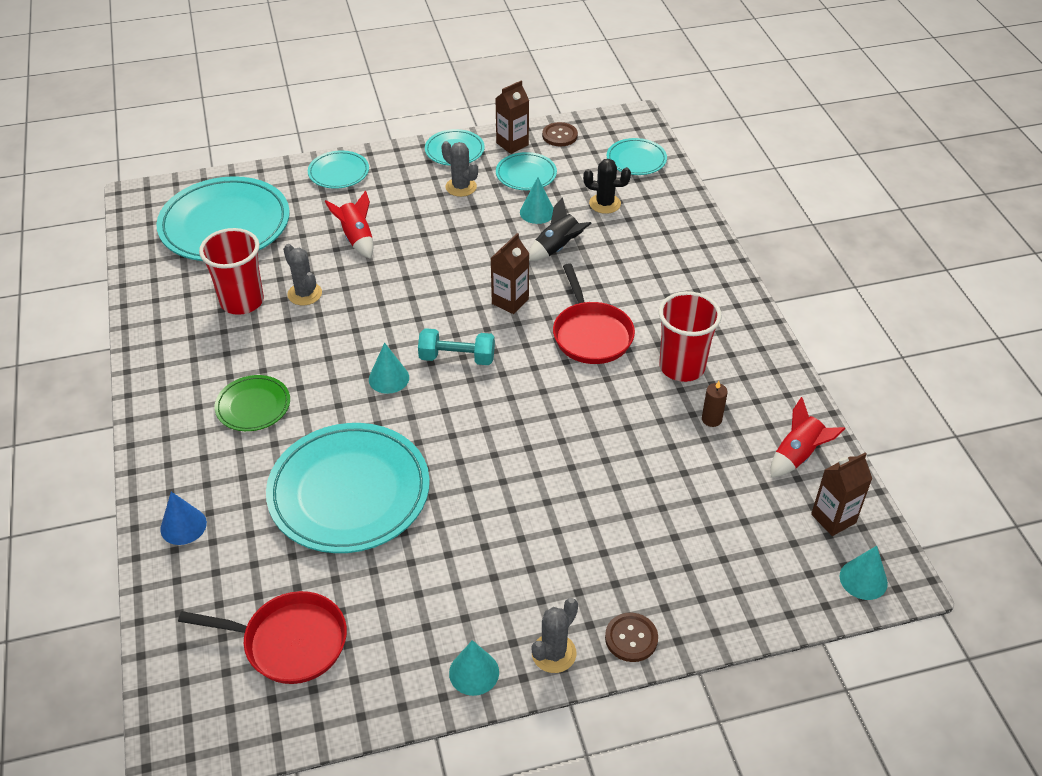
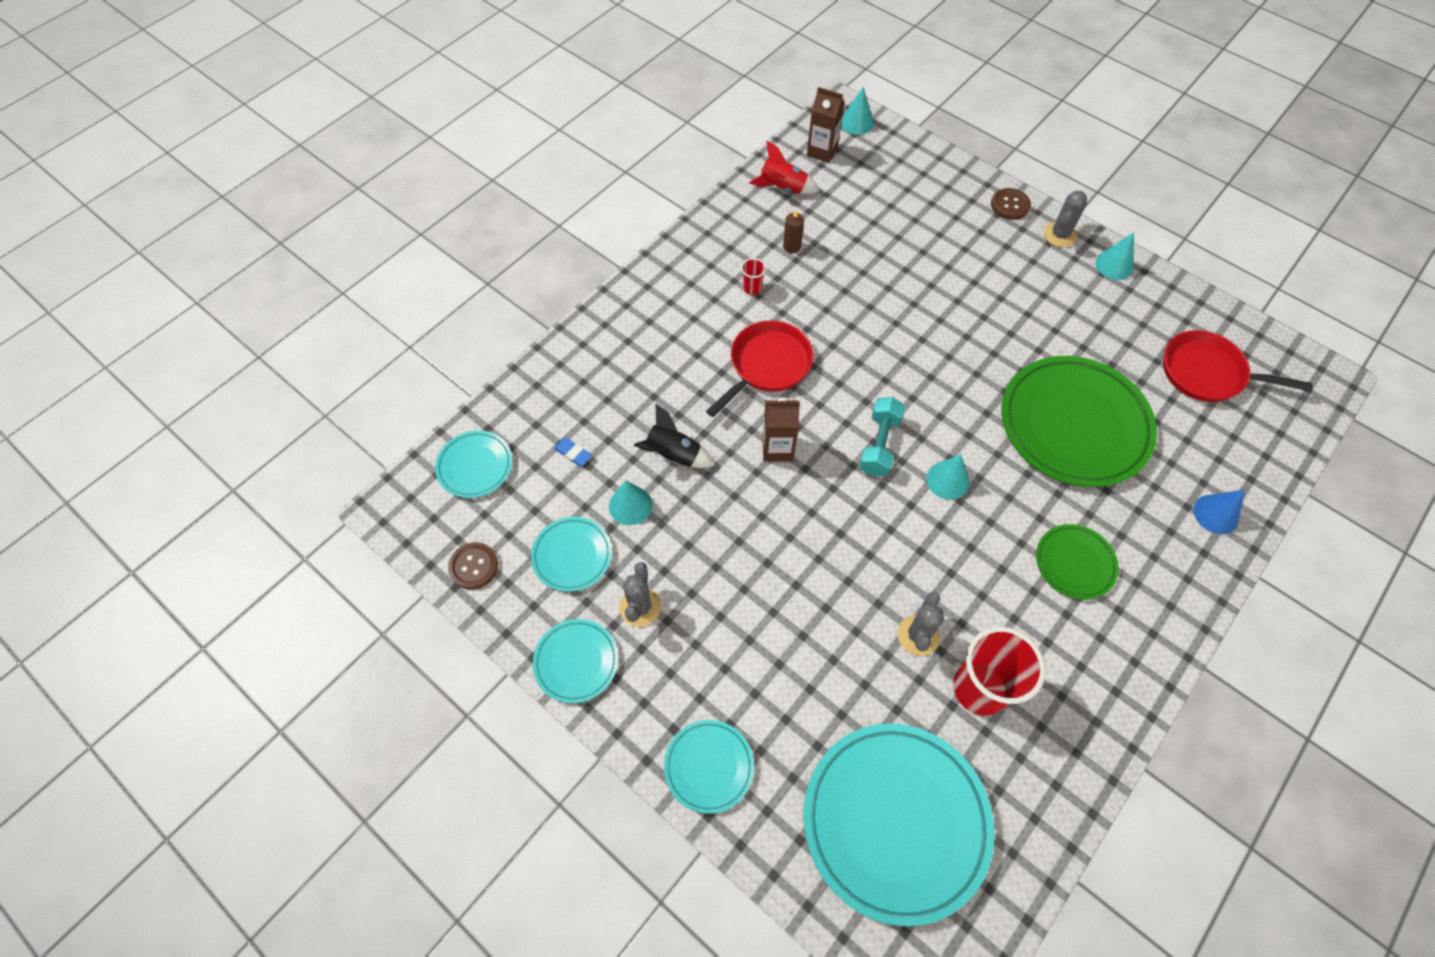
camera: 125 degrees left, 15 degrees up
red pan [178,591,347,684] -> red pan turned 45 degrees counterclockwise [1163,330,1313,402]
turquoise plate [266,423,430,553] -> green plate [1002,356,1157,487]
red rocket [325,191,373,259] -> none
turquoise dumbbell [418,328,495,365] -> turquoise dumbbell turned 45 degrees clockwise [859,397,905,476]
brown carton [495,81,529,154] -> none
grey cactus [532,598,578,673] -> grey cactus turned 60 degrees counterclockwise [1044,191,1087,247]
black cactus [583,159,631,214] -> blue eraser [554,438,592,466]
red cup [659,291,722,382] -> red cup [741,258,766,295], size x0.43

